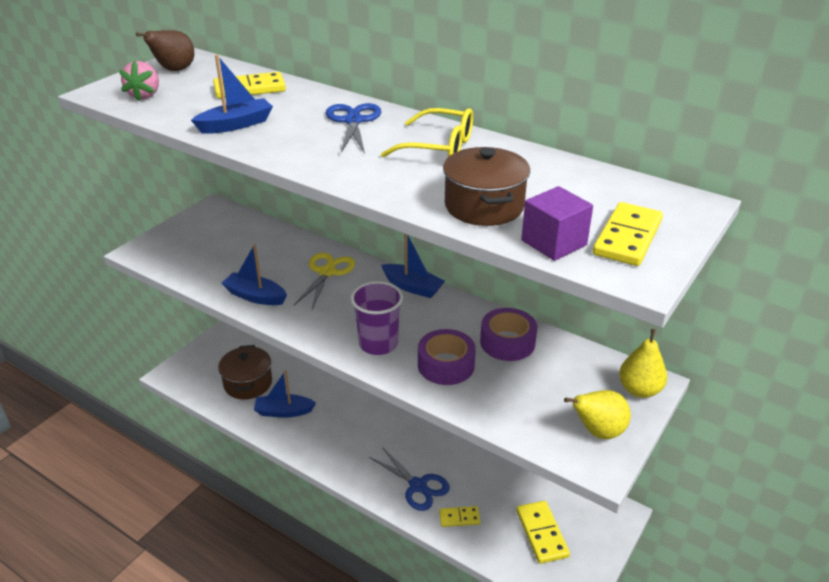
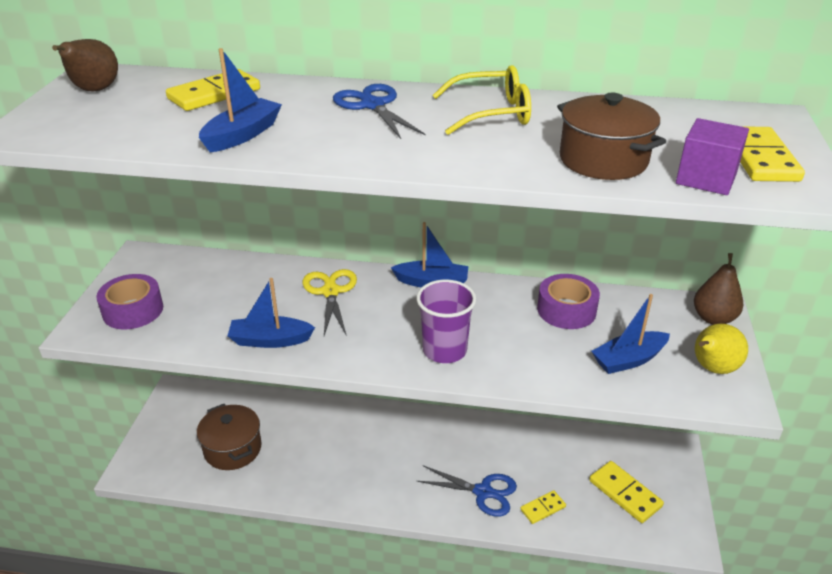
camera: 25 degrees left, 0 degrees up
pink strawberry [119,61,159,101] -> none
blue boat [254,370,316,418] -> blue boat moved to [592,294,670,374]
purple tape [418,329,476,385] -> purple tape moved to [96,274,163,329]
yellow pear [619,329,667,398] -> brown pear [694,253,744,325]

